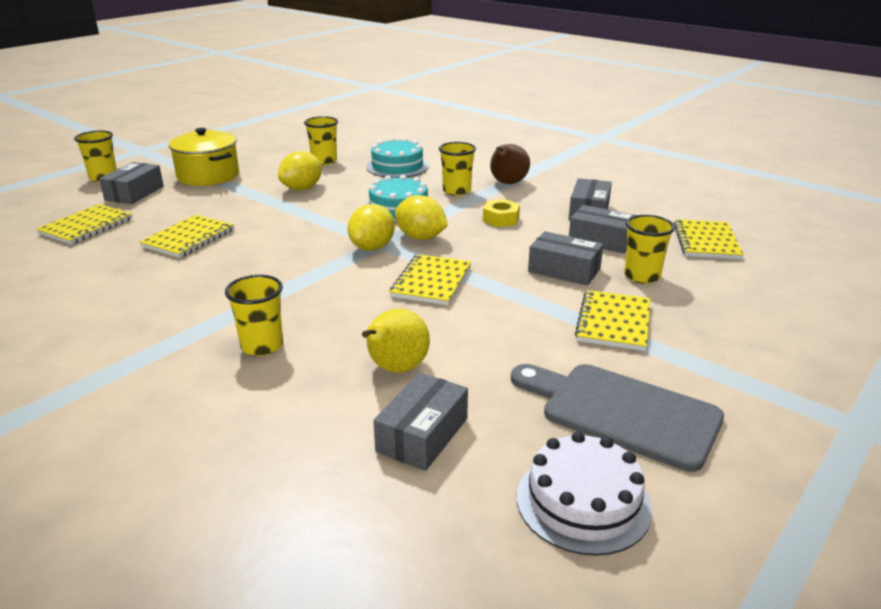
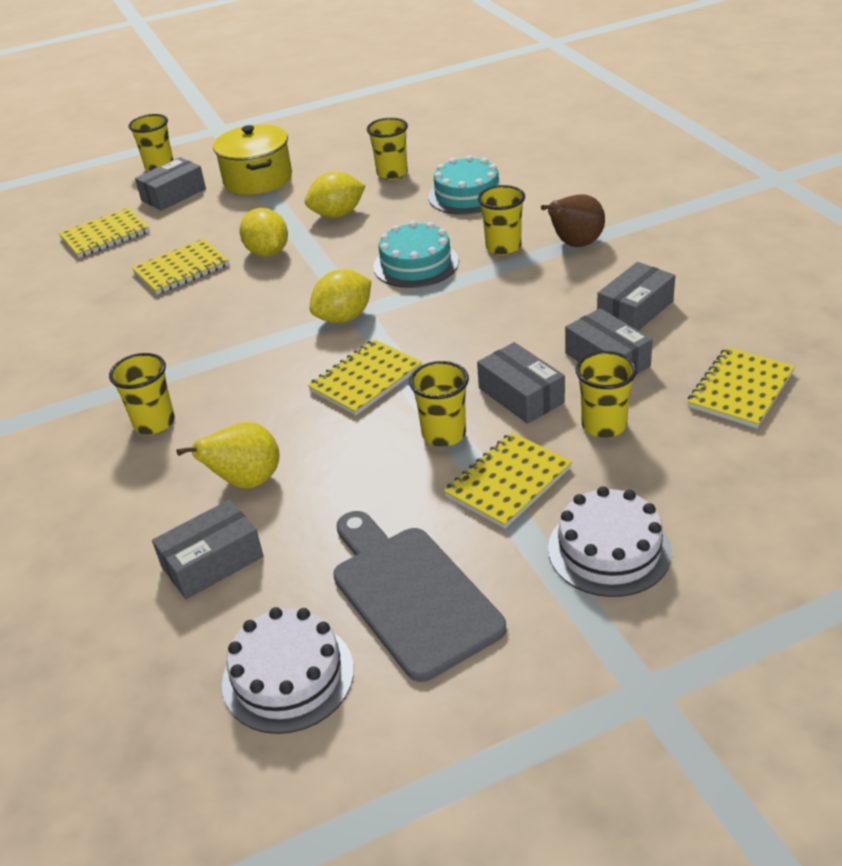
camera: 30 degrees right, 10 degrees up
yellow lemon [395,195,448,240] -> yellow lemon moved to [239,208,288,257]
yellow nut [483,199,520,227] -> none
none -> yellow cup [409,361,469,447]
none -> white cake [548,486,672,597]

